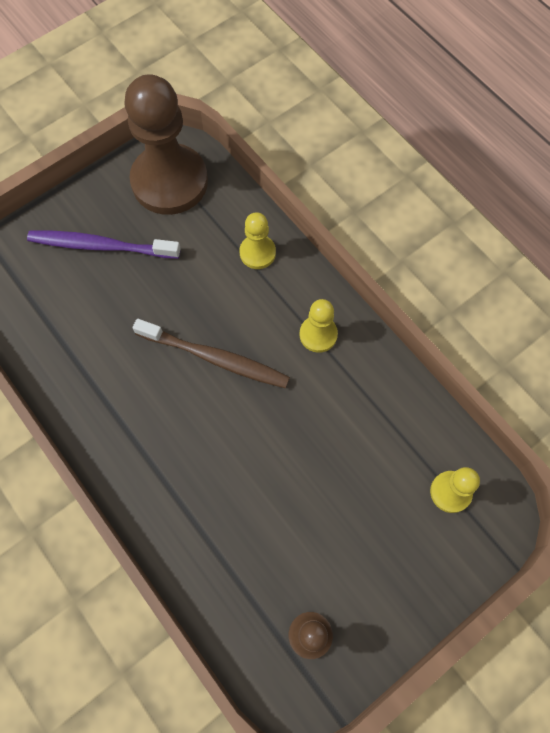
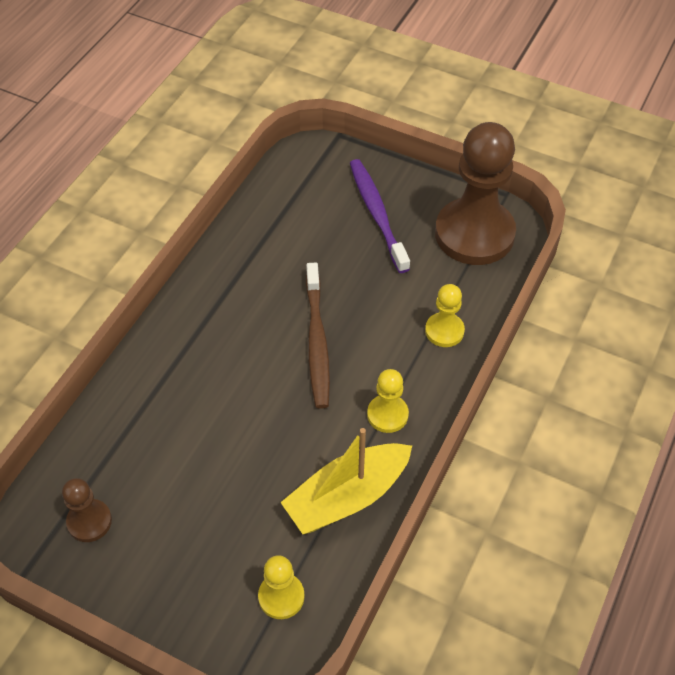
camera: 65 degrees right, 15 degrees down
none -> yellow boat [280,428,412,534]

